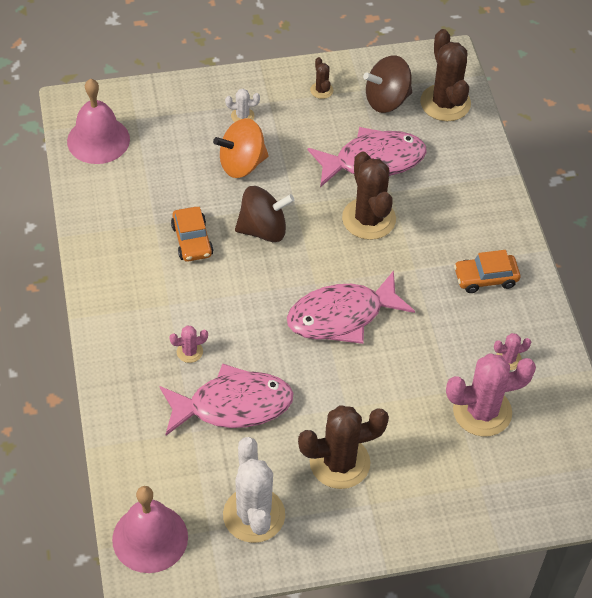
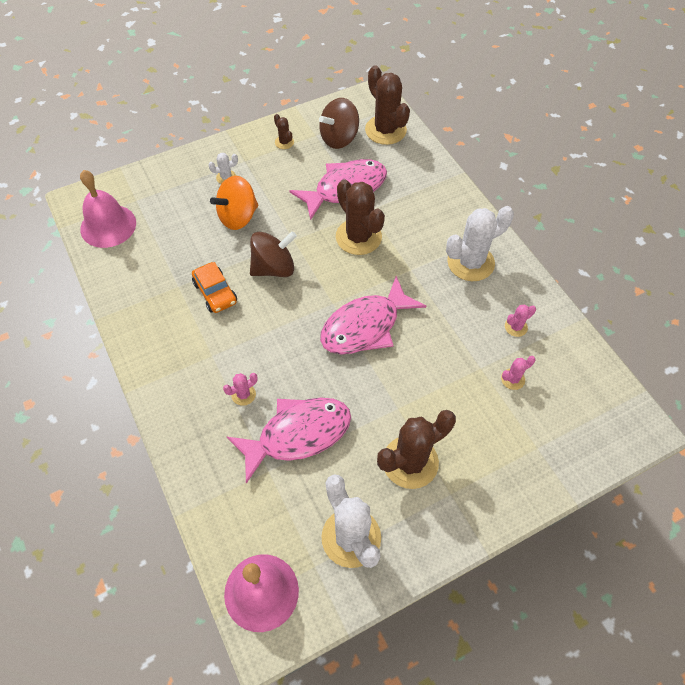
camera: 15 degrees left, 5 degrees up
pink cactus [446,353,536,437] -> pink cactus [501,356,536,390], size x0.46
orange car [454,250,520,293] -> white cactus [446,206,514,281]

